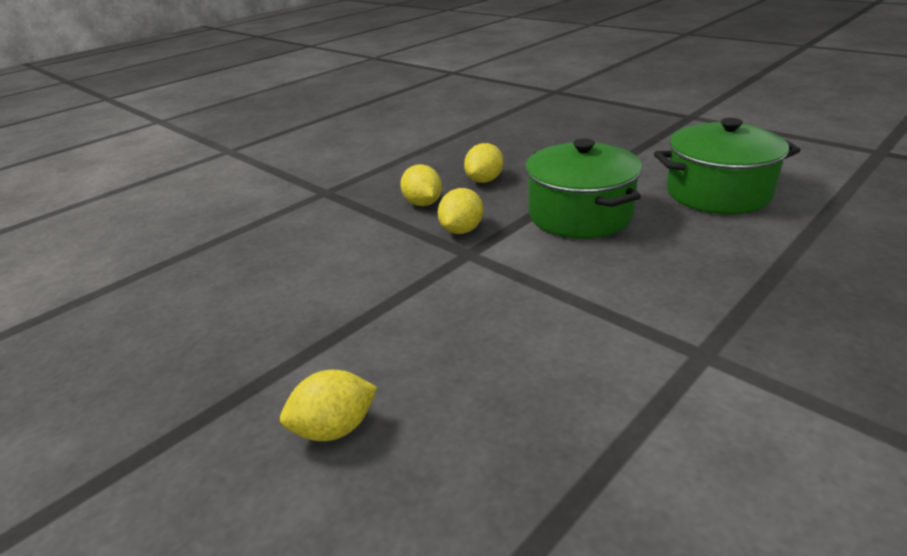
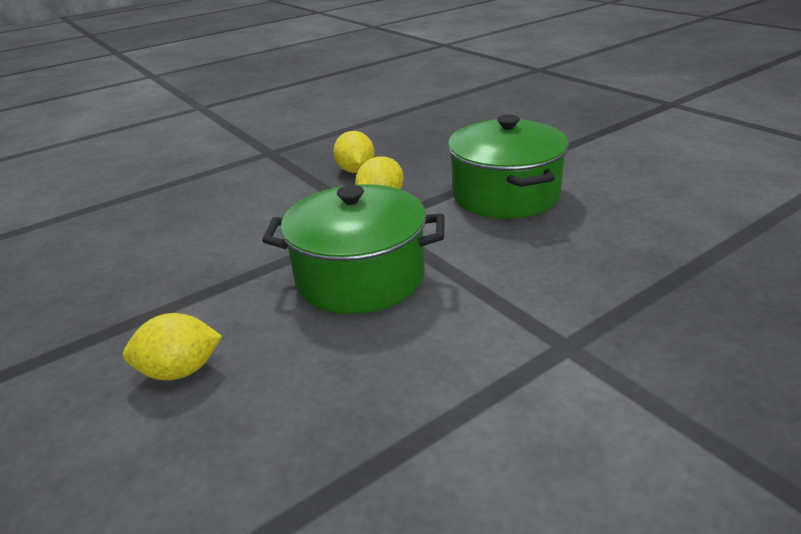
camera: 10 degrees right, 0 degrees up
yellow lemon [464,143,504,183] -> none
green pot [654,118,800,214] -> green pot moved to [262,184,445,314]

